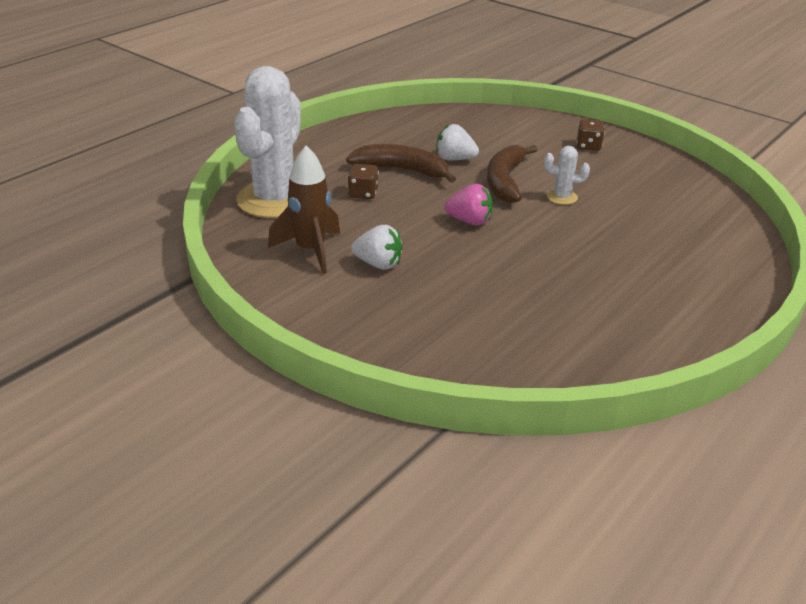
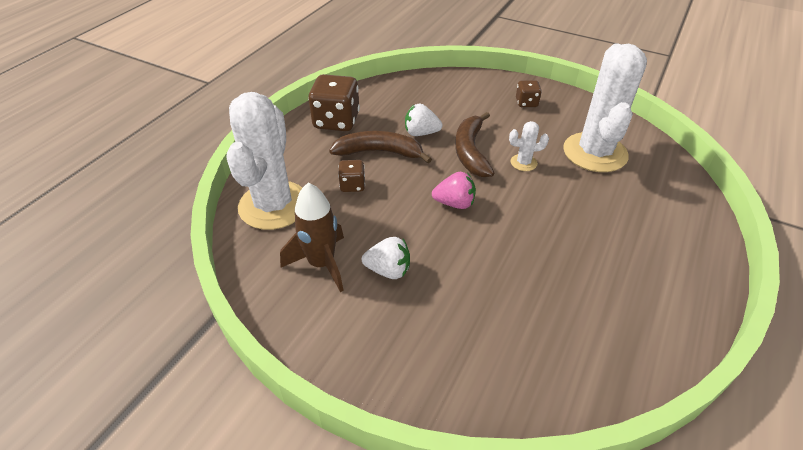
camera: 10 degrees left, 10 degrees up
none -> brown dice [308,74,360,131]
none -> white cactus [563,43,647,172]

